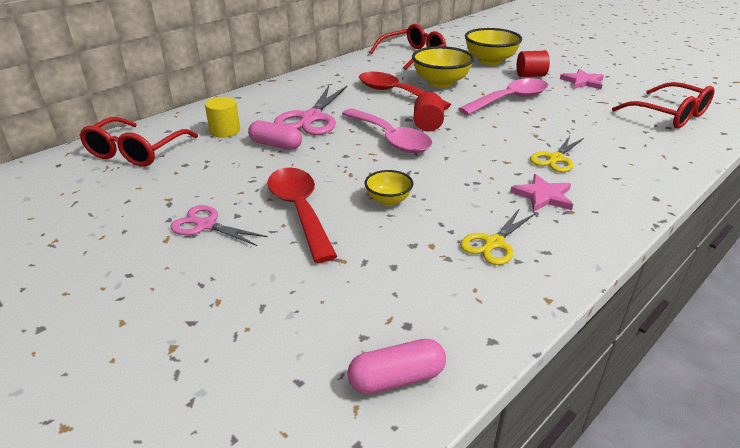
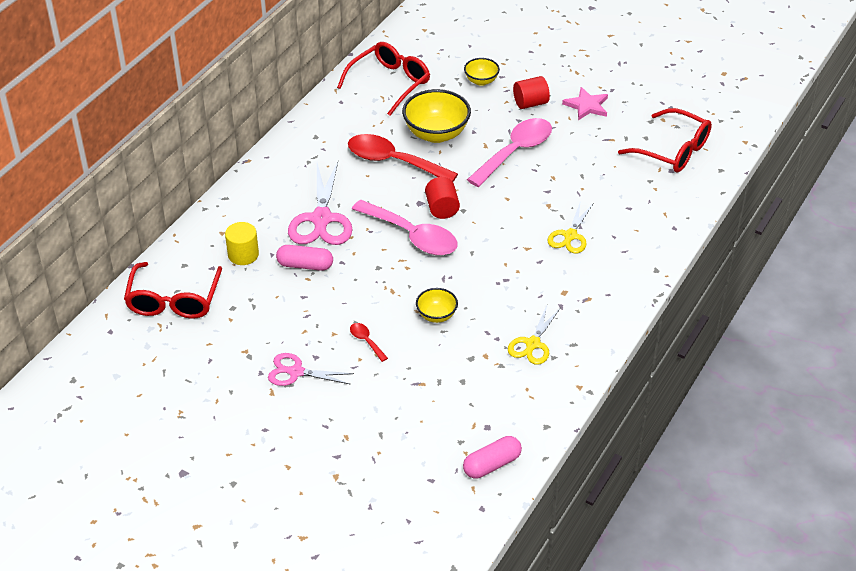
camera: 15 degrees left, 10 degrees up
red spoon [267,167,337,263] -> red spoon [350,323,388,362], size x0.43
yellow bowl [465,28,522,65] -> yellow bowl [464,58,500,86], size x0.55
pink star [510,174,573,212] -> none

